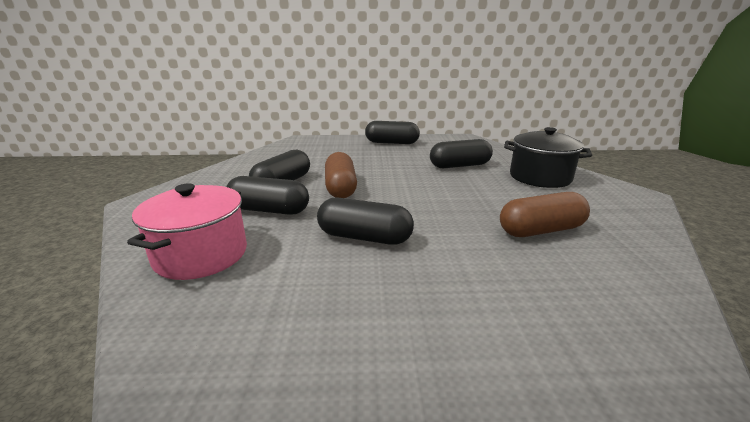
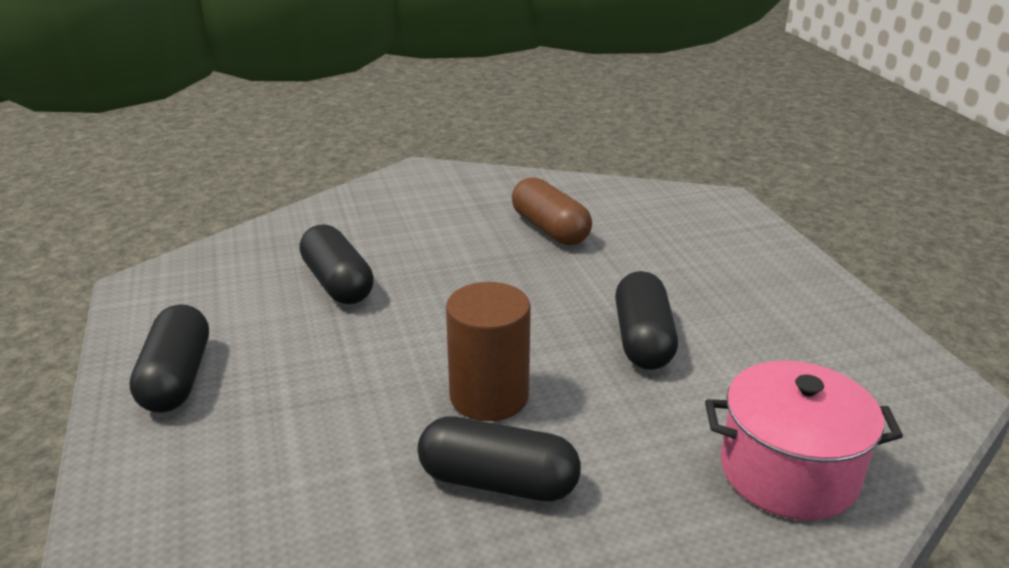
camera: 105 degrees left, 5 degrees up
black capsule [226,176,309,215] -> none
brown capsule [325,152,357,198] -> brown cylinder [446,282,531,421]
black pot [504,127,592,188] -> none

